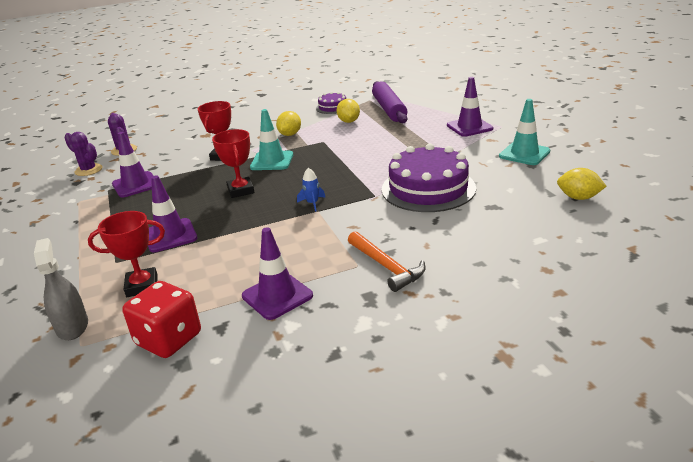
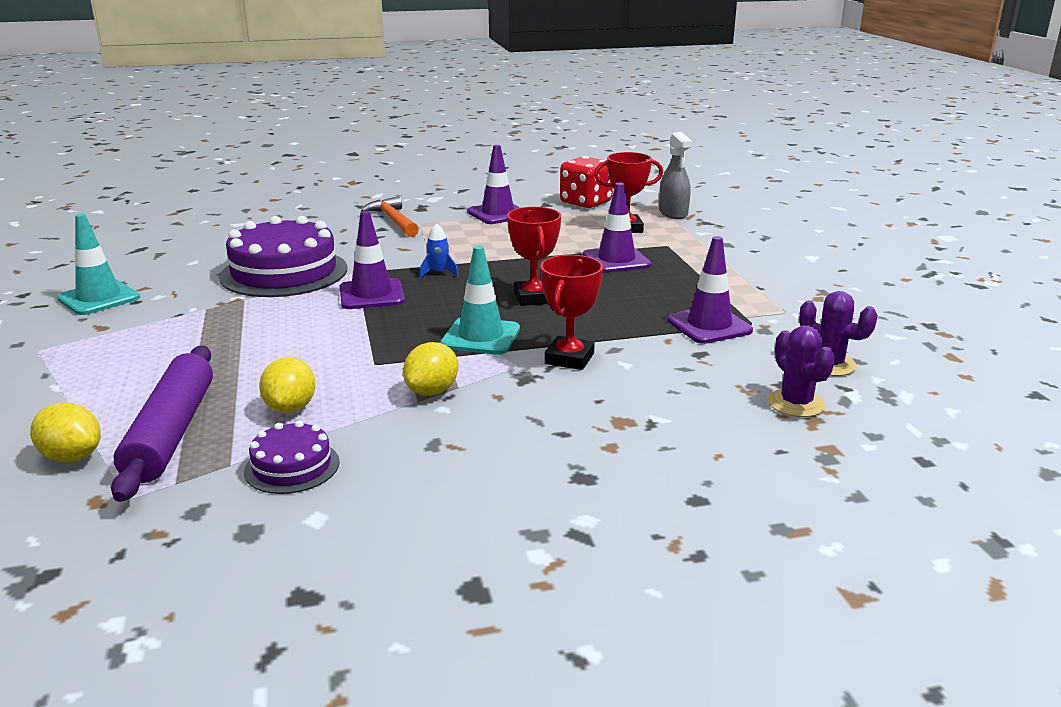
camera: 175 degrees left, 5 degrees down
purple traffic cone [447,77,493,137] -> purple traffic cone moved to [340,211,405,309]
yellow lemon [557,168,607,200] -> yellow lemon moved to [30,403,101,463]

